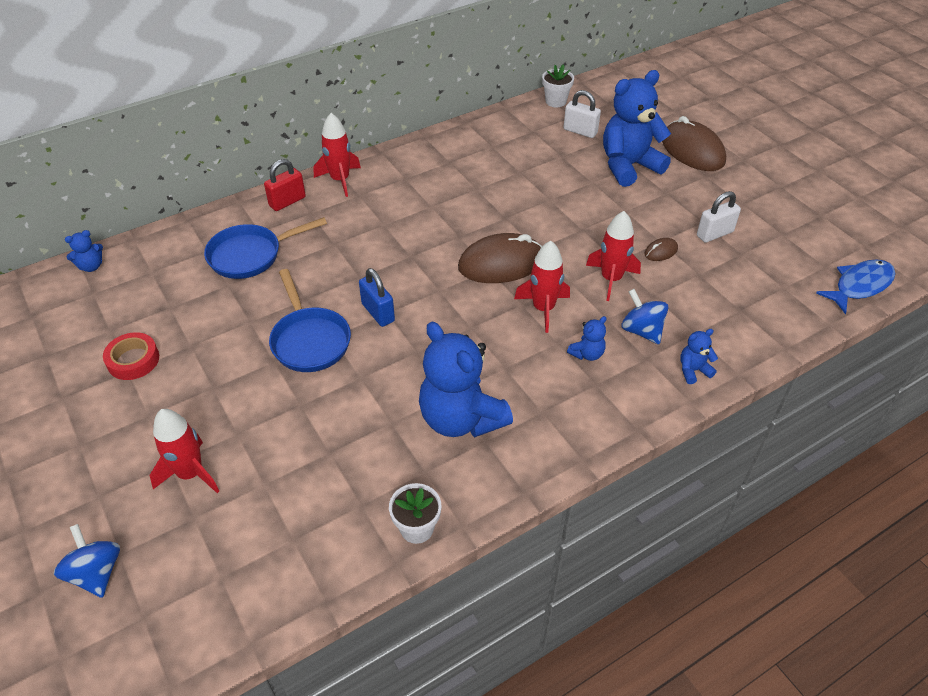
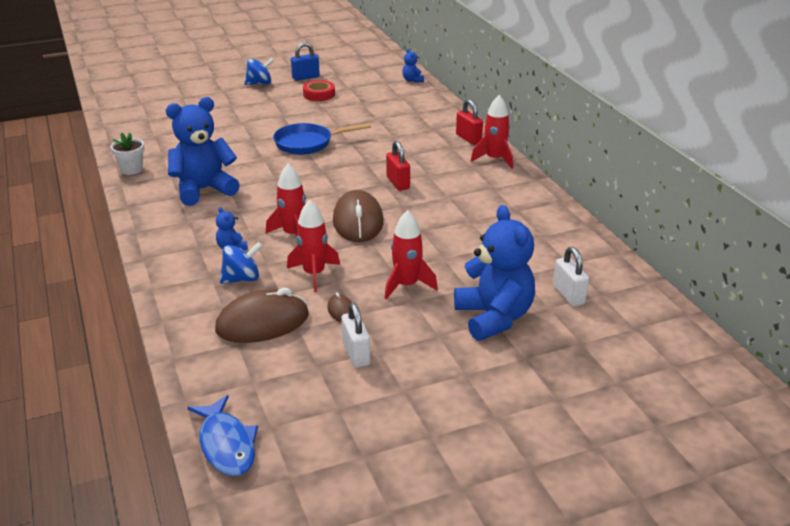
camera: 100 degrees right, 15 degrees down
blue spinning top [54,524,120,598] -> blue spinning top moved to [244,58,274,85]
red rocket [149,409,219,493] -> red rocket moved to [385,210,438,299]
blue pan [204,217,327,279] -> none
blue padlock [359,268,395,327] -> blue padlock moved to [291,42,320,81]
white flower pot [542,64,574,107] -> none
white padlock [564,90,601,138] -> white padlock turned 60 degrees counterclockwise [553,247,589,307]
brown mouse [662,116,726,171] -> brown mouse moved to [215,288,309,343]
blue teddy bear [680,329,718,384] -> none
none -> red padlock [386,141,410,191]

